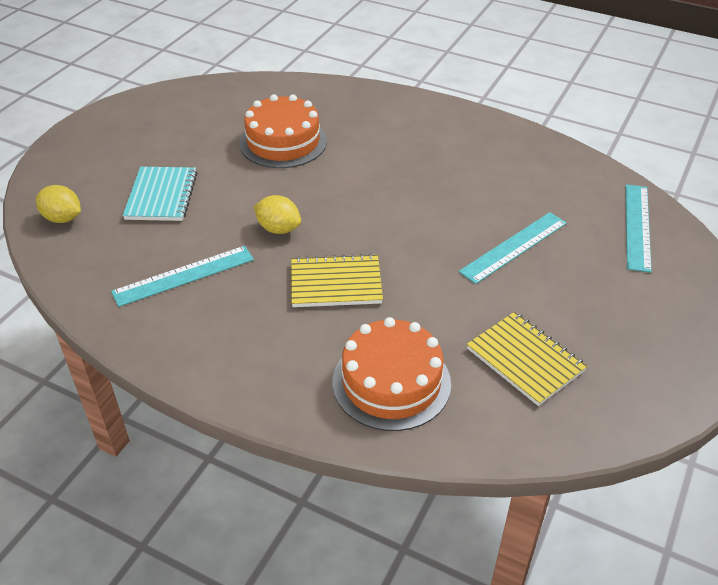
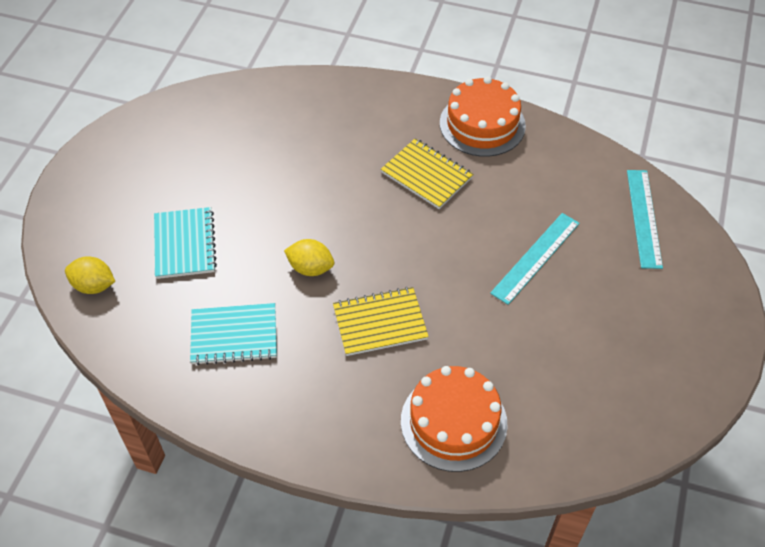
camera: 10 degrees left, 10 degrees up
turquoise ruler [111,246,254,307] -> turquoise notebook [190,303,277,365]
orange cake [239,94,327,168] -> orange cake moved to [440,77,526,157]
yellow notebook [467,312,587,406] -> yellow notebook moved to [381,138,473,209]

